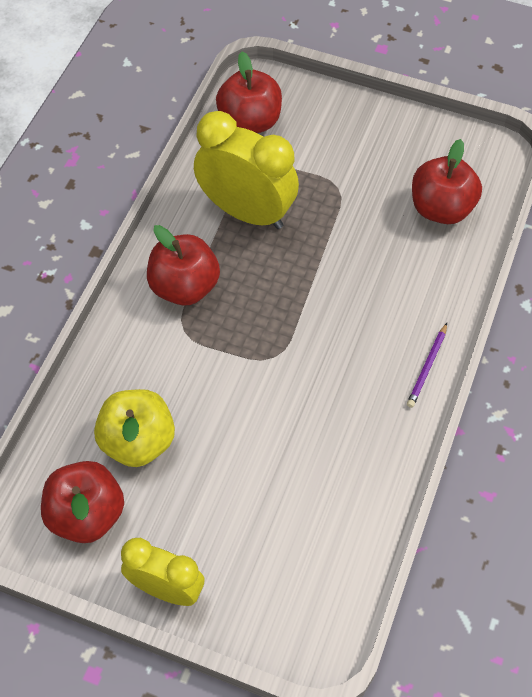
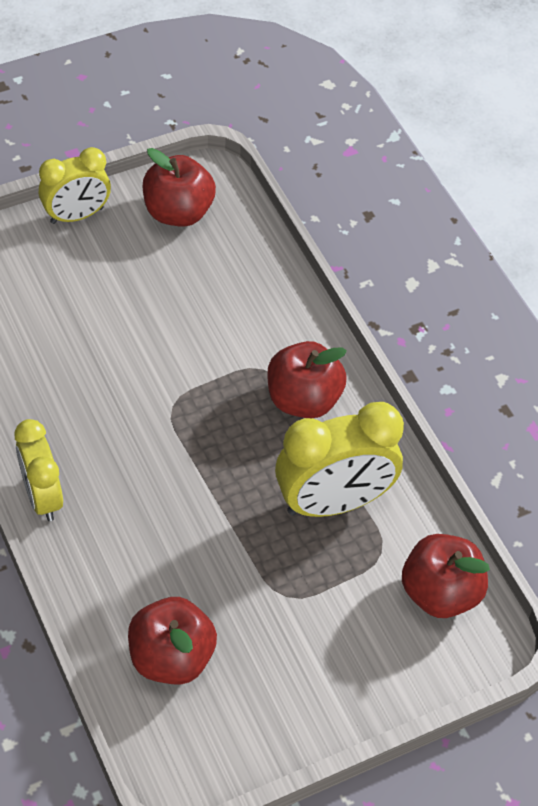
camera: 130 degrees right, 5 degrees down
yellow apple [94,389,175,467] -> none
purple pencil [407,323,447,408] -> yellow clock [15,419,63,521]

